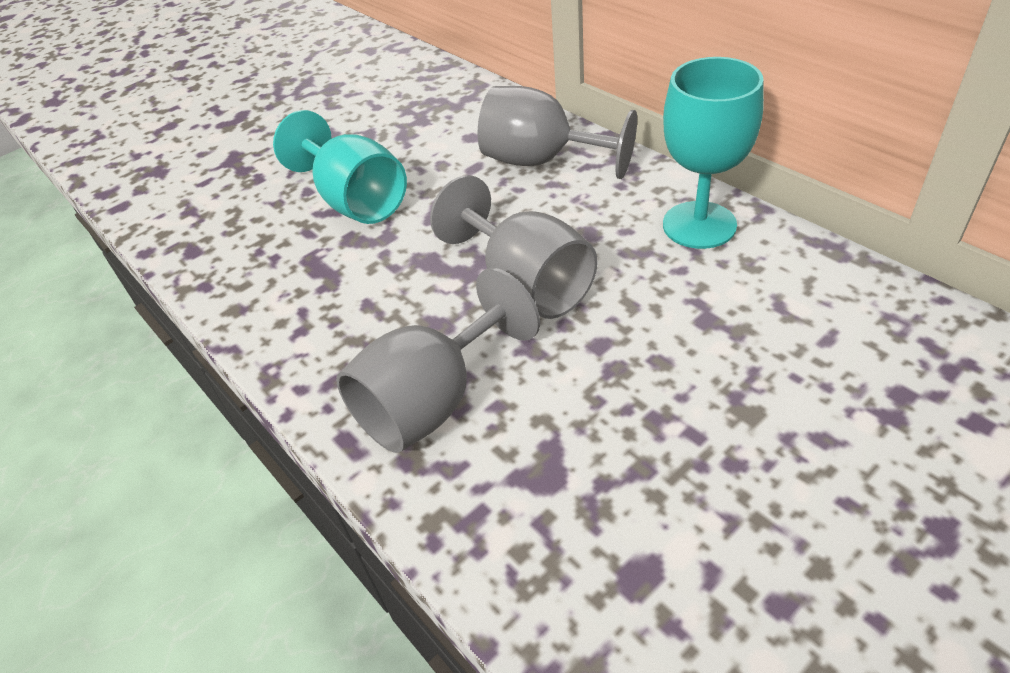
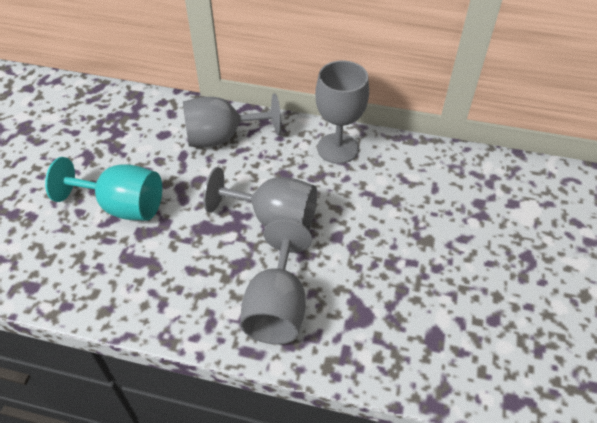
camera: 40 degrees left, 5 degrees up
turquoise goblet [663,57,764,249] -> grey goblet [315,60,369,164]

